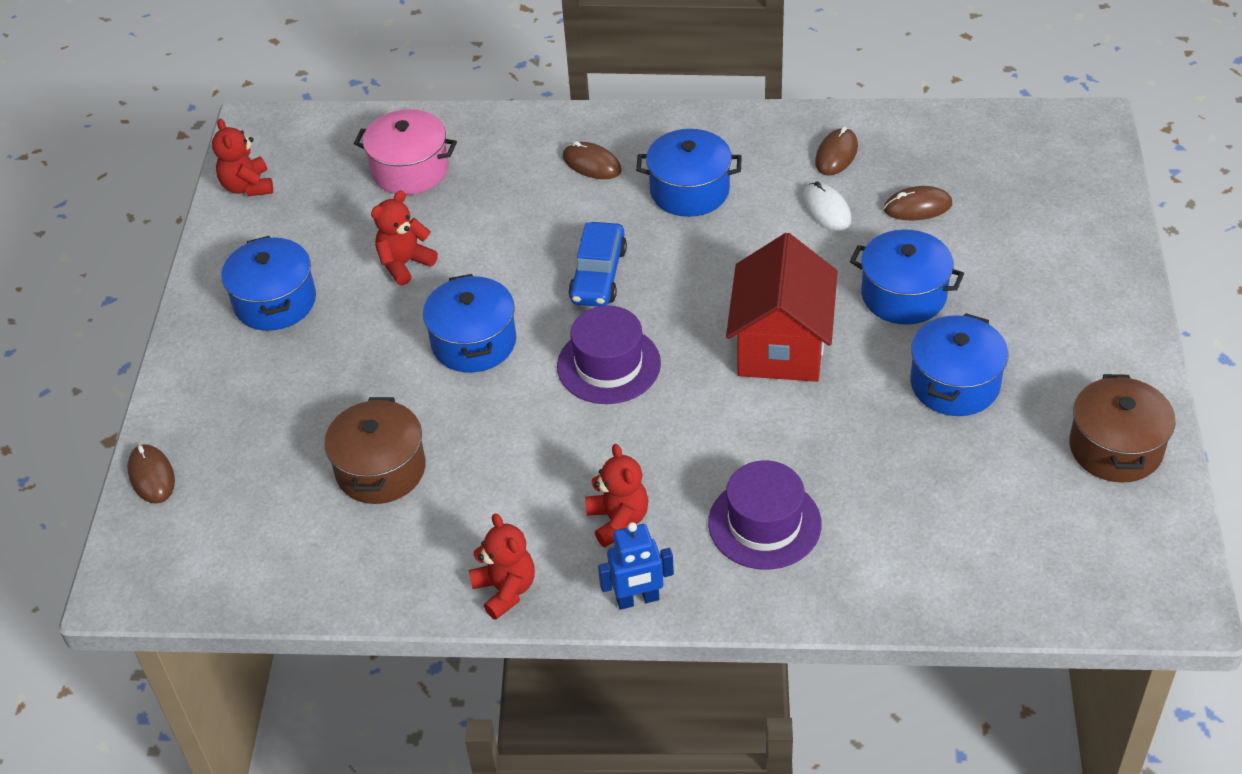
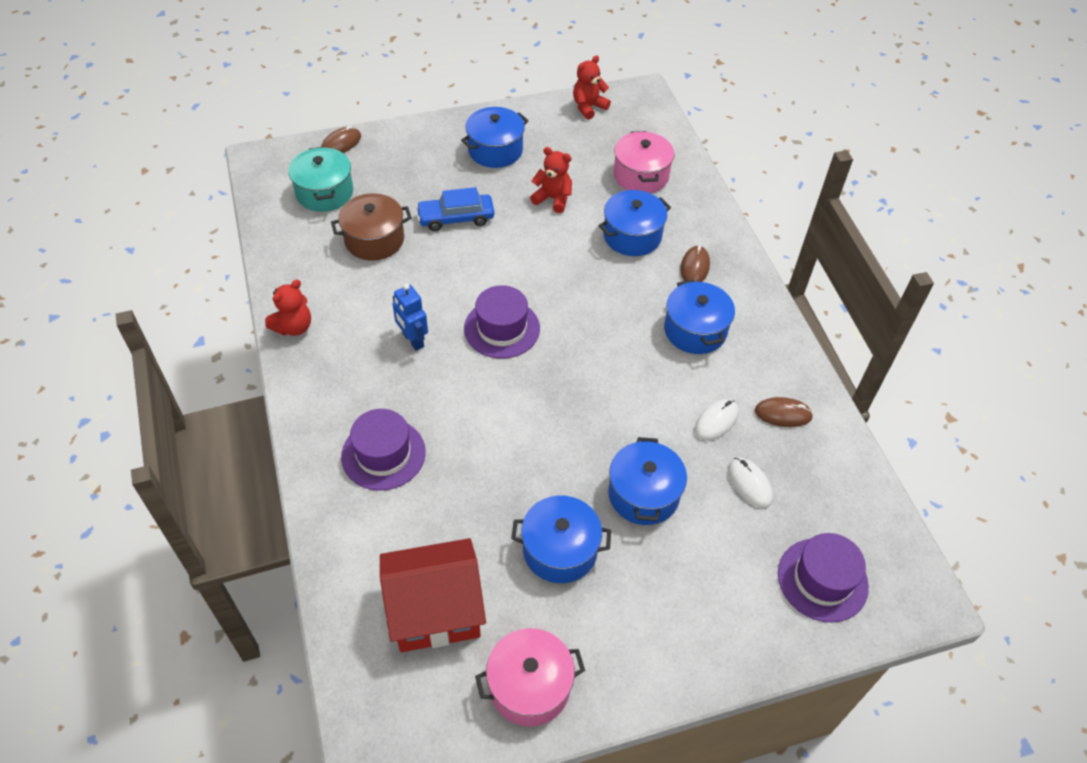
camera: 65 degrees right, 5 degrees up
blue pot [423,274,516,373] -> blue pot moved to [599,190,671,256]
blue car [569,222,627,307] -> blue car moved to [416,187,495,231]
red teddy bear [585,444,648,547] -> none
blue robot [598,522,674,610] -> blue robot moved to [393,283,428,351]
red house [726,233,838,382] -> red house moved to [380,538,486,652]
brown mouse [884,186,952,220] -> white mouse [728,458,773,508]
brown pot [1069,374,1175,483] -> pink pot [475,628,585,726]
none -> turquoise pot [288,147,353,212]
none -> purple hat [778,533,869,623]

